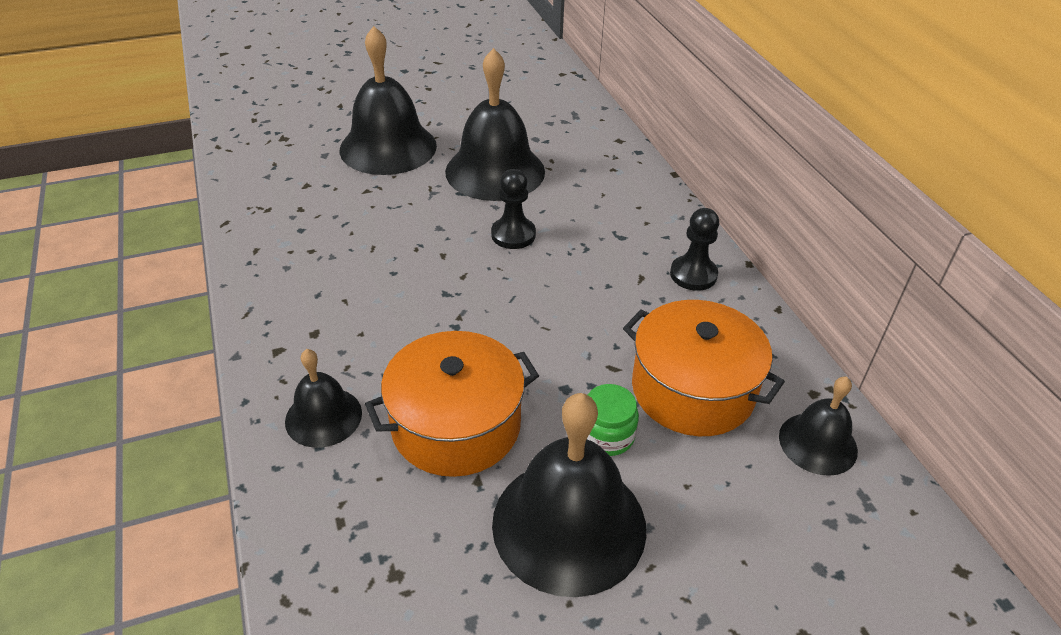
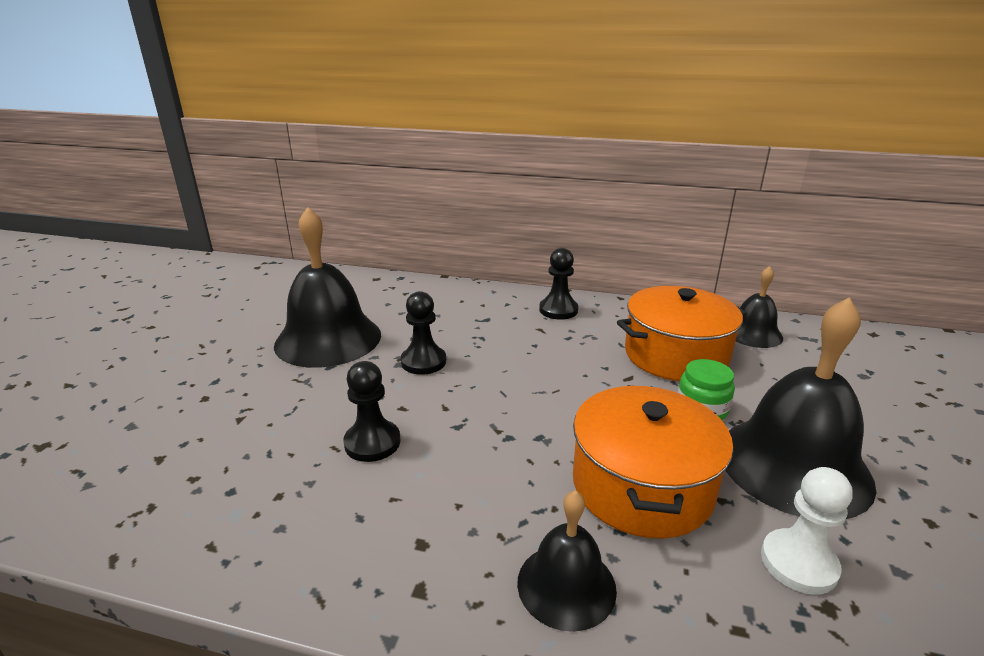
camera: 55 degrees left, 15 degrees down
black bell [340,26,437,175] -> none
none -> black pawn [343,361,400,462]
none -> white pawn [761,467,853,595]

